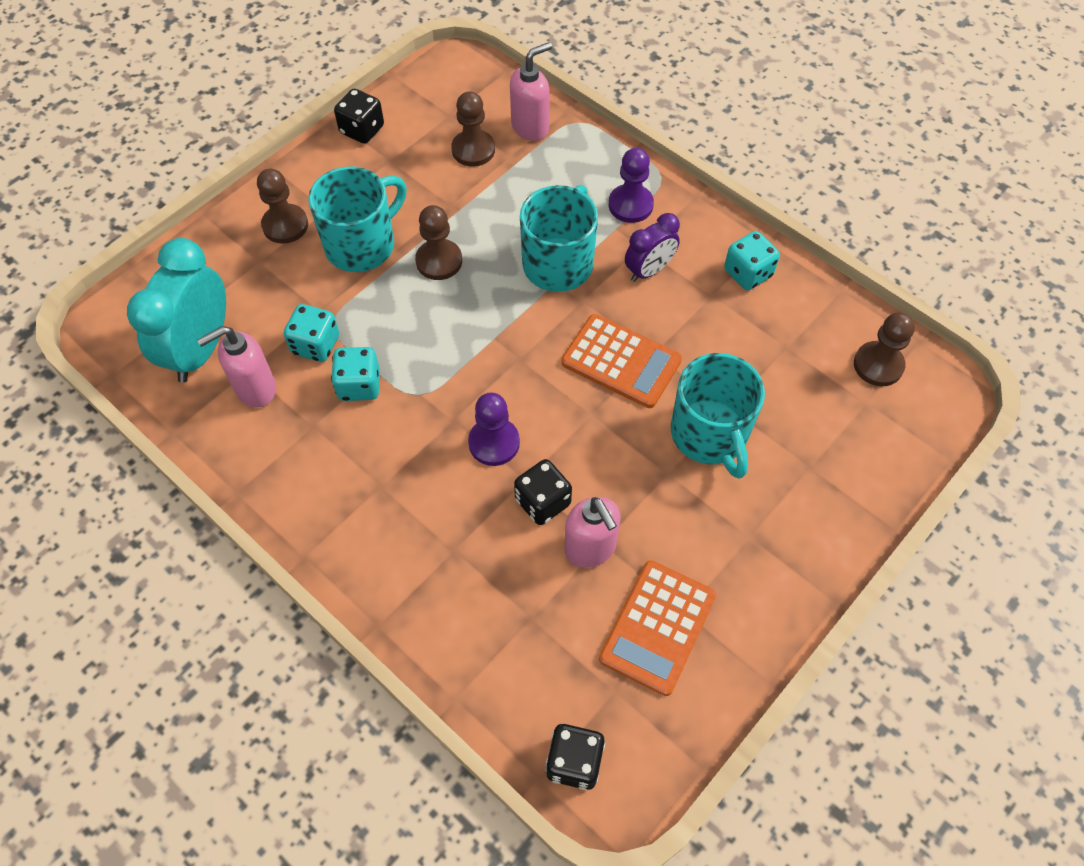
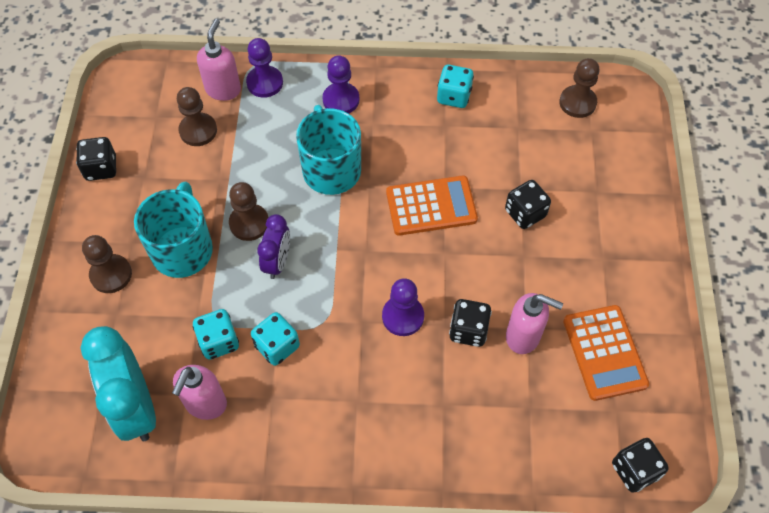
camera: 40 degrees left, 0 degrees up
purple clock [625,213,680,282] -> purple clock moved to [257,214,290,279]
turquoise mug [671,353,765,479] -> black dice [505,180,551,229]
none -> purple pawn [246,38,283,98]

